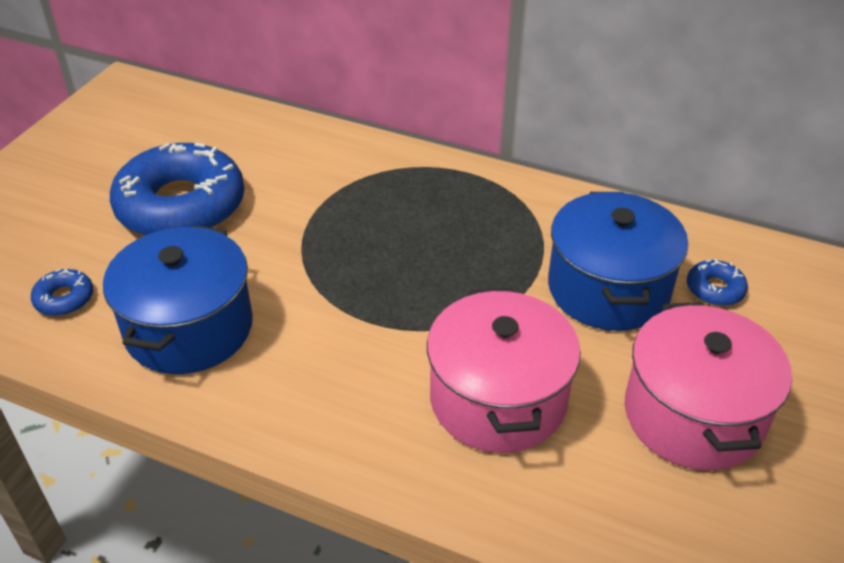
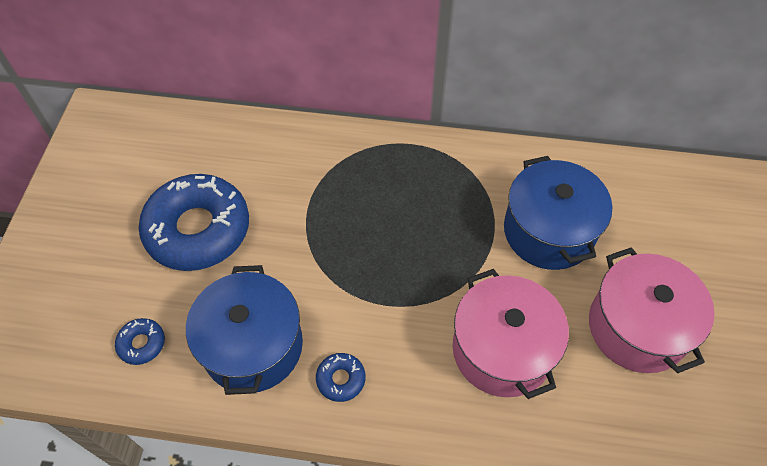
camera: 15 degrees left, 15 degrees up
blue donut [687,259,748,306] -> blue donut moved to [316,353,365,402]

